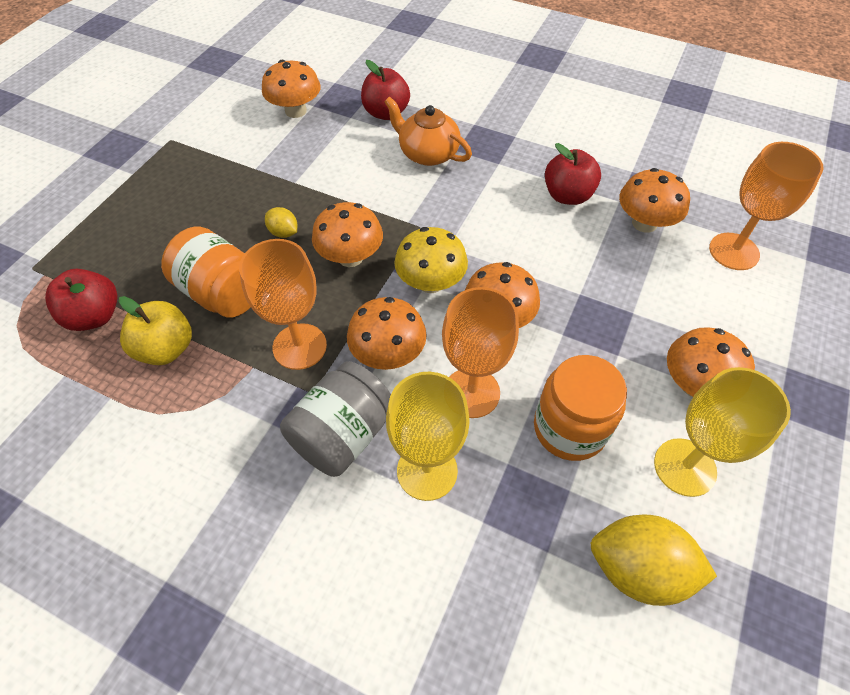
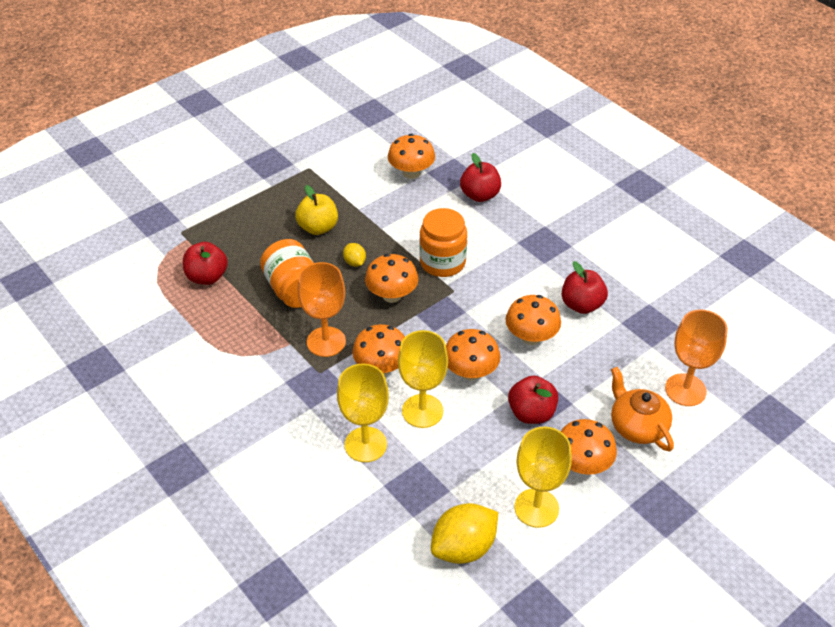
camera: 25 degrees right, 10 degrees down
yellow apple [119,296,192,365] -> yellow apple moved to [295,185,338,235]
grey jar [280,361,391,477] -> none
orange teapot [384,97,472,166] -> orange teapot moved to [611,367,674,452]
yellow mushroom [394,227,468,293] -> none
orange goblet [442,287,519,418] -> yellow goblet [398,330,448,428]
orange jar [534,355,627,461] -> orange jar moved to [419,208,467,277]
yellow lemon [591,515,717,606] -> yellow lemon turned 75 degrees counterclockwise [431,503,498,564]
orange mushroom [619,168,690,233] -> orange mushroom moved to [505,295,561,345]
none -> red apple [508,375,558,424]

